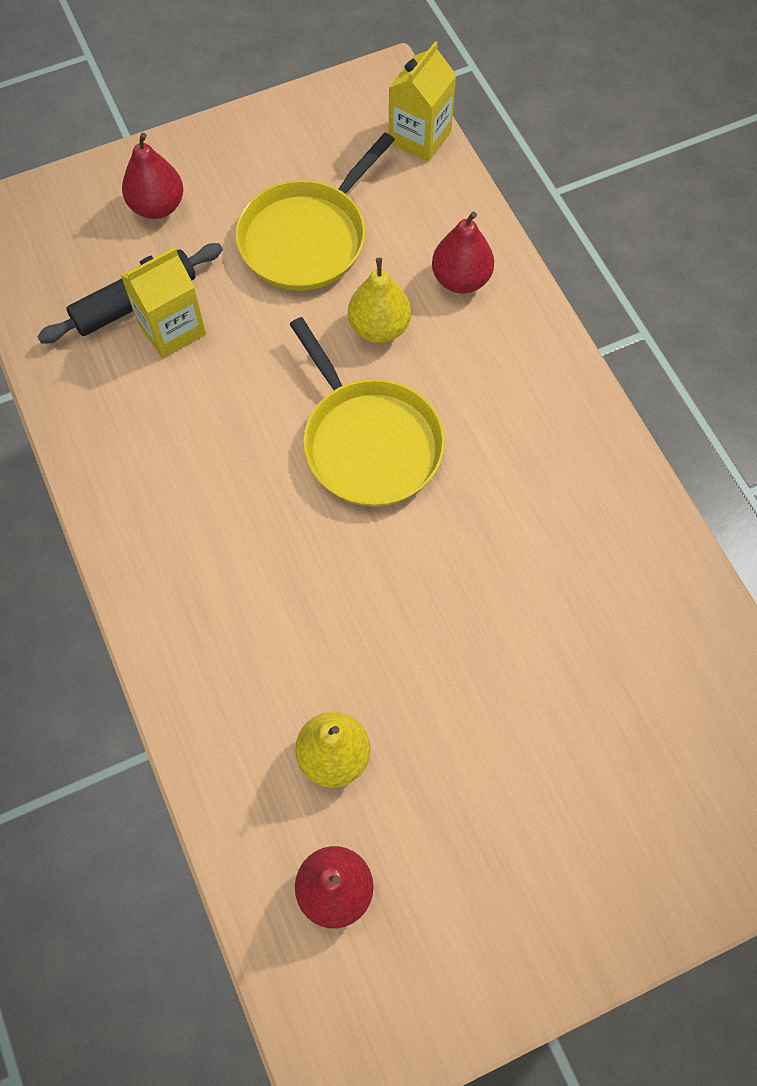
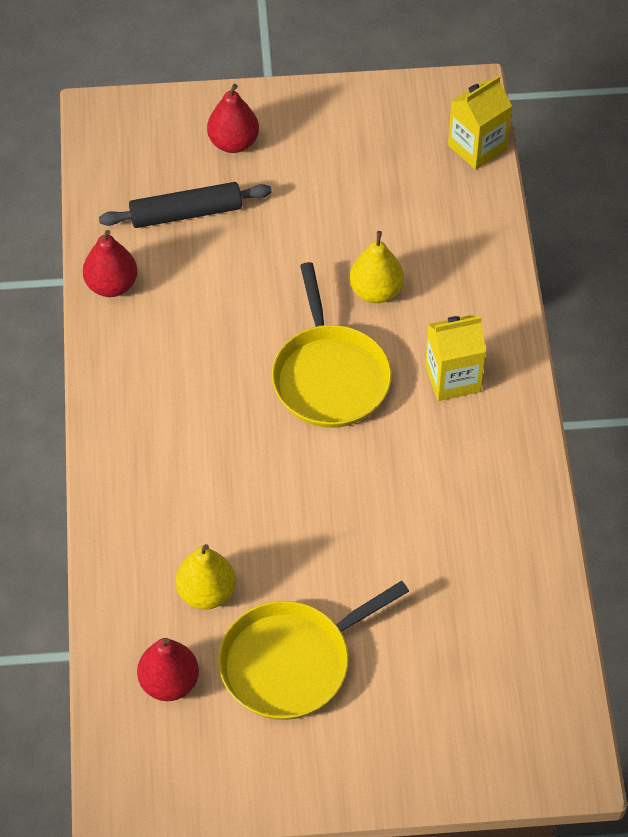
camera: 20 degrees right, 10 degrees down
yellow carton [121,247,206,358] -> yellow carton moved to [425,315,486,401]
yellow pan [235,133,395,291] -> yellow pan moved to [218,581,409,720]
red pear [432,212,494,293] -> red pear moved to [83,230,138,297]

